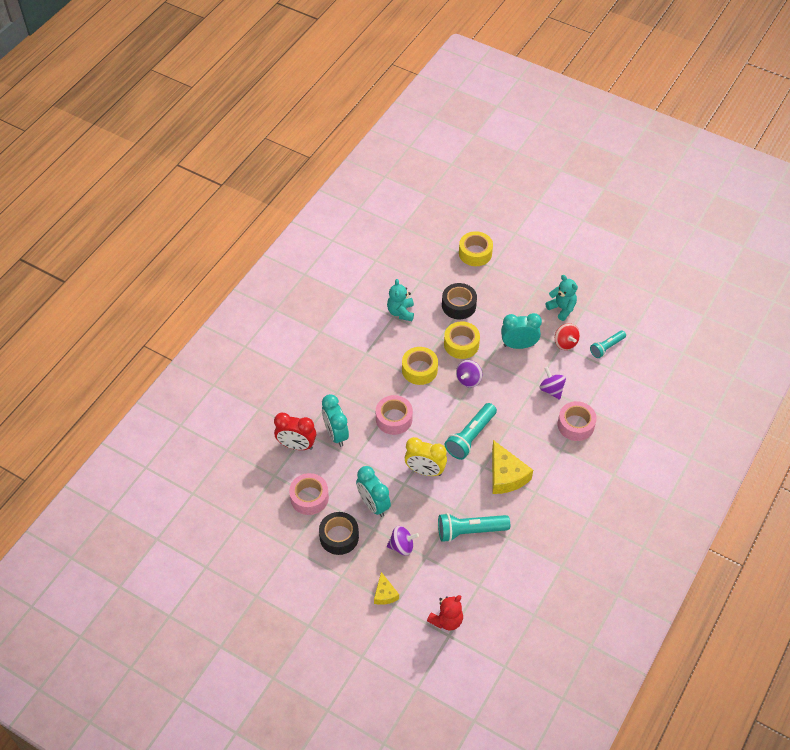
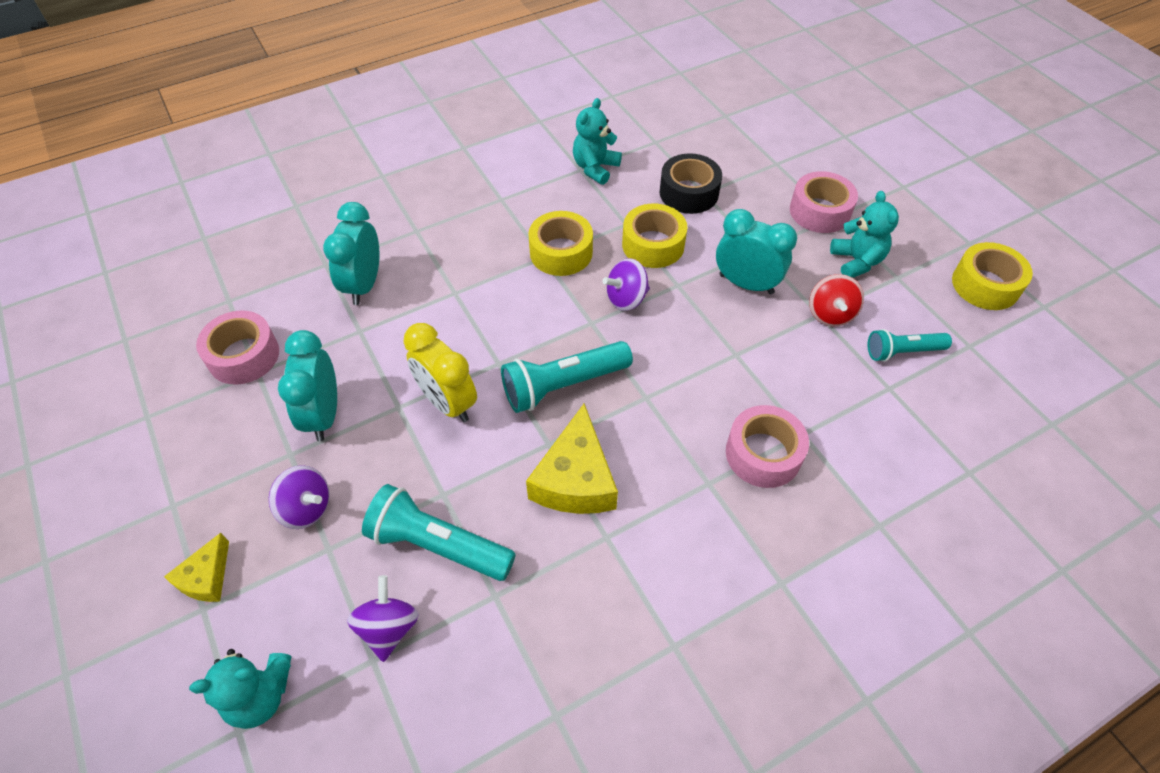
camera: 30 degrees right, 0 degrees up
red clock [274,413,316,450] -> none
black tape [319,512,359,555] -> none
pink tape [376,395,413,435] -> pink tape moved to [790,171,858,233]
red teddy bear [427,595,463,630] -> turquoise teddy bear [189,649,291,729]
yellow tape [459,231,493,266] -> yellow tape moved to [952,242,1033,310]
purple spinning top [539,367,566,400] -> purple spinning top moved to [347,575,419,662]

